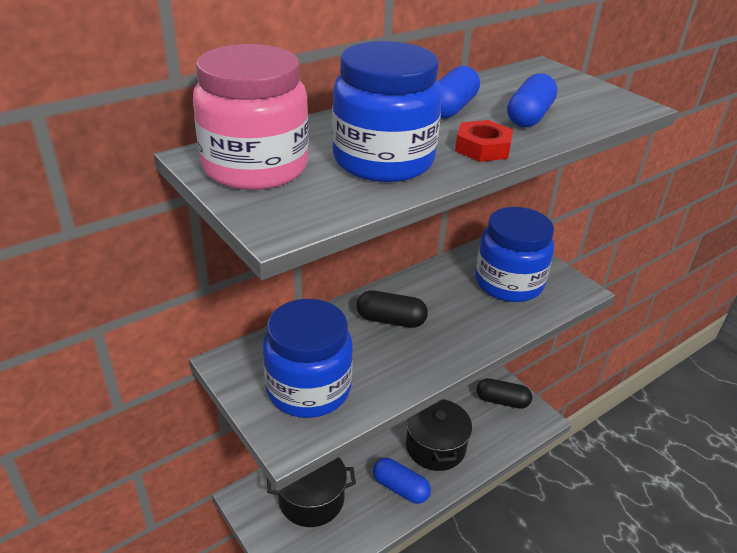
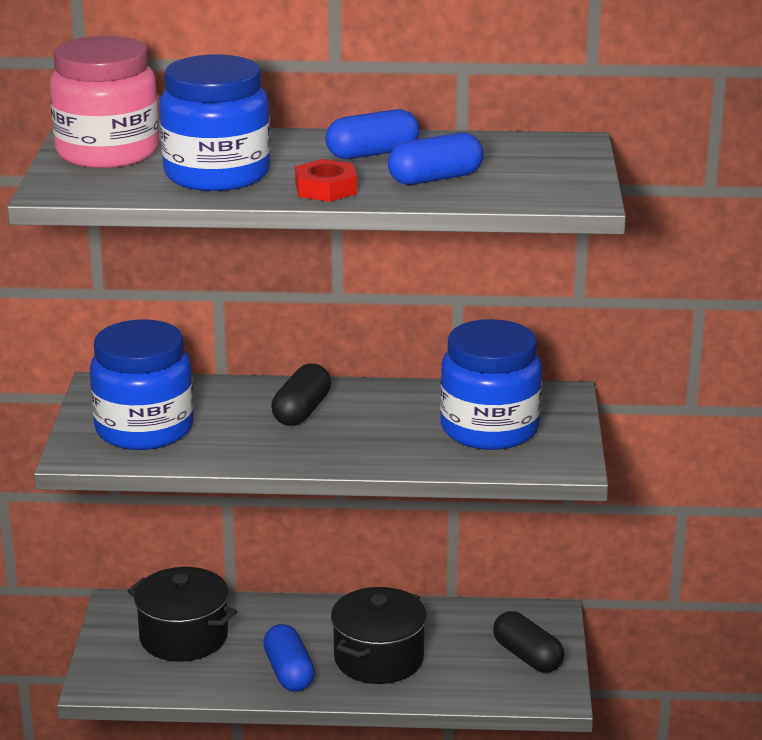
camera: 40 degrees right, 10 degrees down
black capsule [356,291,428,328] -> black capsule turned 60 degrees clockwise [271,364,331,426]

